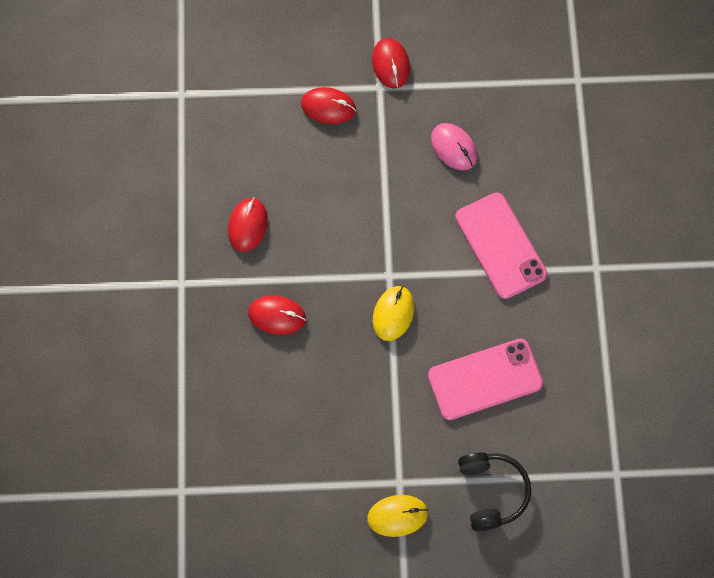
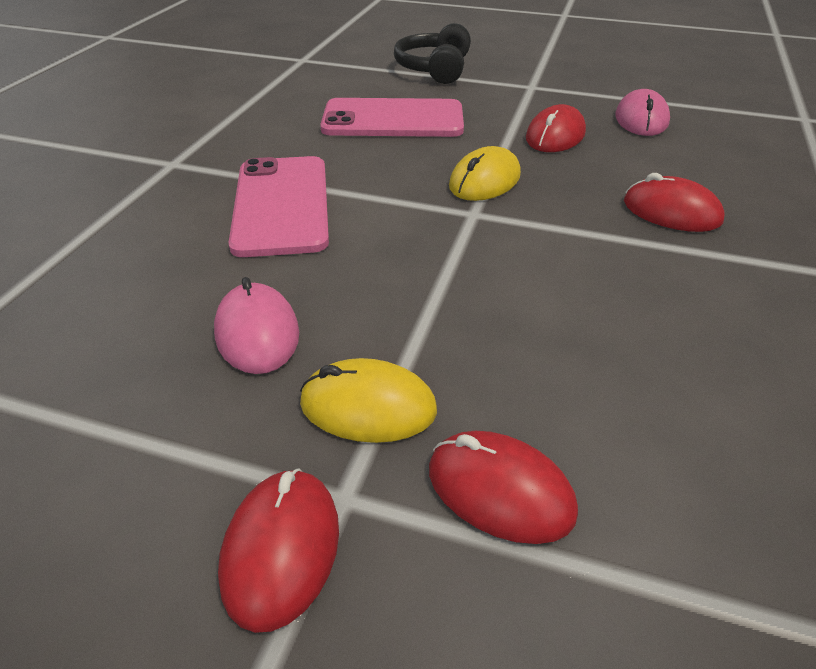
camera: 160 degrees left, 30 degrees down
red mouse [228,198,268,252] -> red mouse moved to [526,104,586,152]
yellow mouse [367,495,428,537] -> yellow mouse moved to [300,358,437,443]
none -> pink mouse [615,89,670,136]

